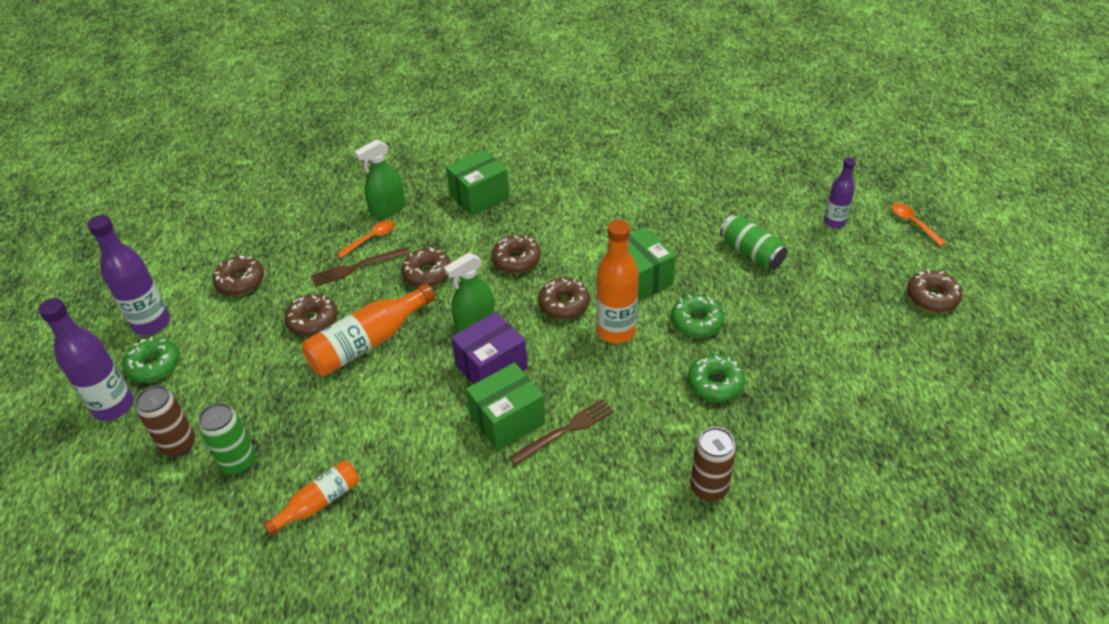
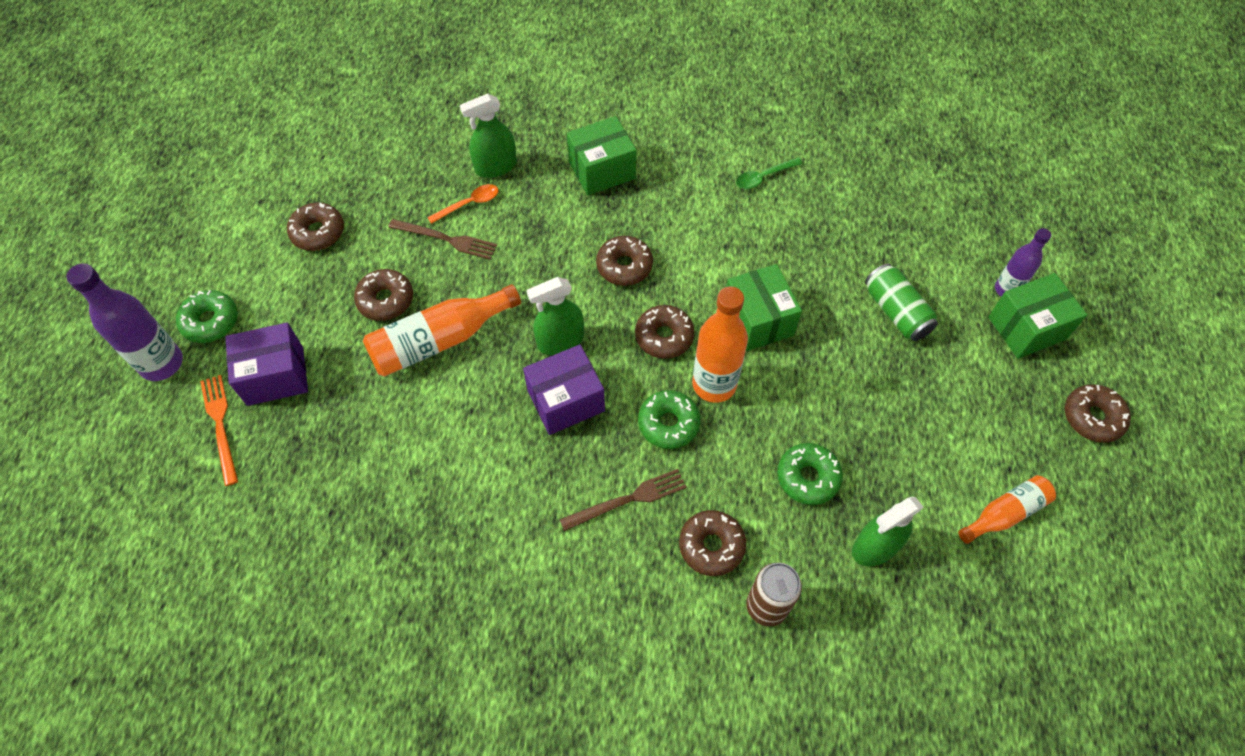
camera: 10 degrees right, 15 degrees up
purple bottle [88,215,170,335] -> none
brown can [135,385,195,457] -> orange fork [200,375,238,486]
green can [198,403,256,475] -> none
orange bottle [263,460,360,535] -> orange bottle moved to [958,475,1056,544]
brown fork [311,247,409,287] -> brown fork turned 150 degrees counterclockwise [388,219,497,260]
brown donut [401,248,451,287] -> brown donut moved to [679,510,746,576]
green box [466,362,545,451] -> green box moved to [988,273,1087,359]
green donut [671,295,725,338] -> green donut moved to [638,390,701,449]
orange spoon [892,203,946,246] -> none
none -> purple box [225,323,308,406]
none -> green spoon [736,157,802,189]
none -> green spray bottle [852,497,923,566]

